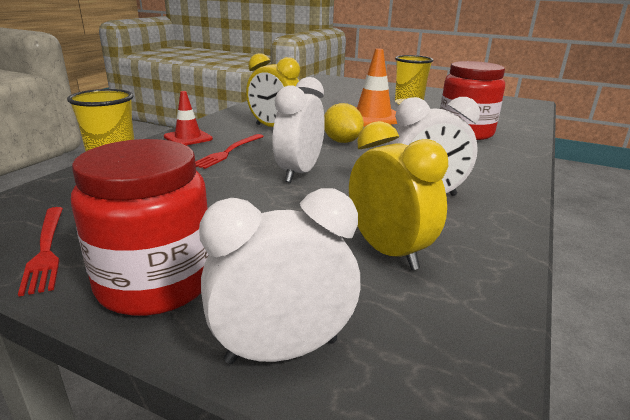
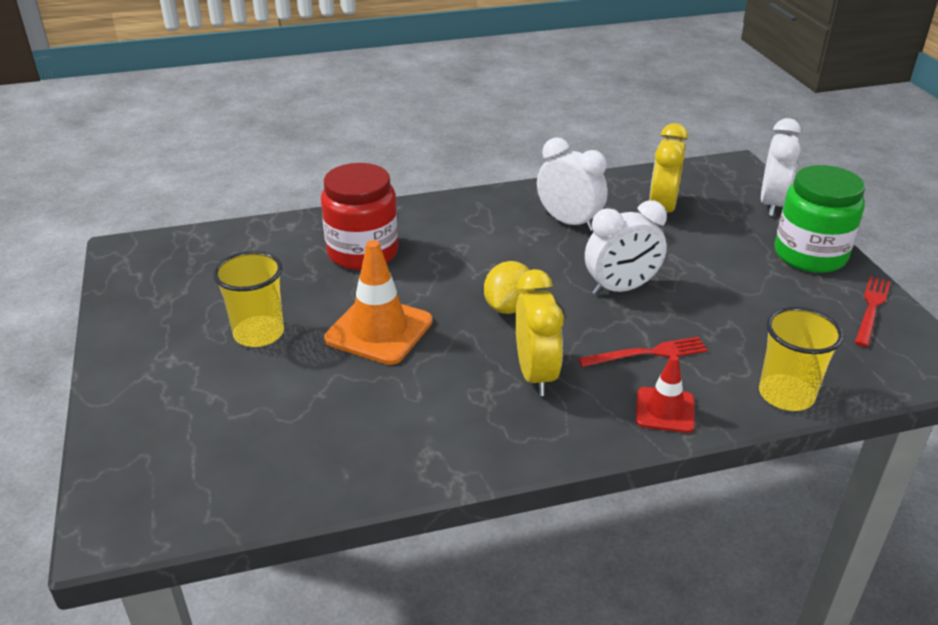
camera: 130 degrees left, 10 degrees up
red jar [71,139,209,316] -> green jar [775,165,865,273]
white clock [199,188,360,364] -> white clock turned 105 degrees counterclockwise [761,118,801,216]

